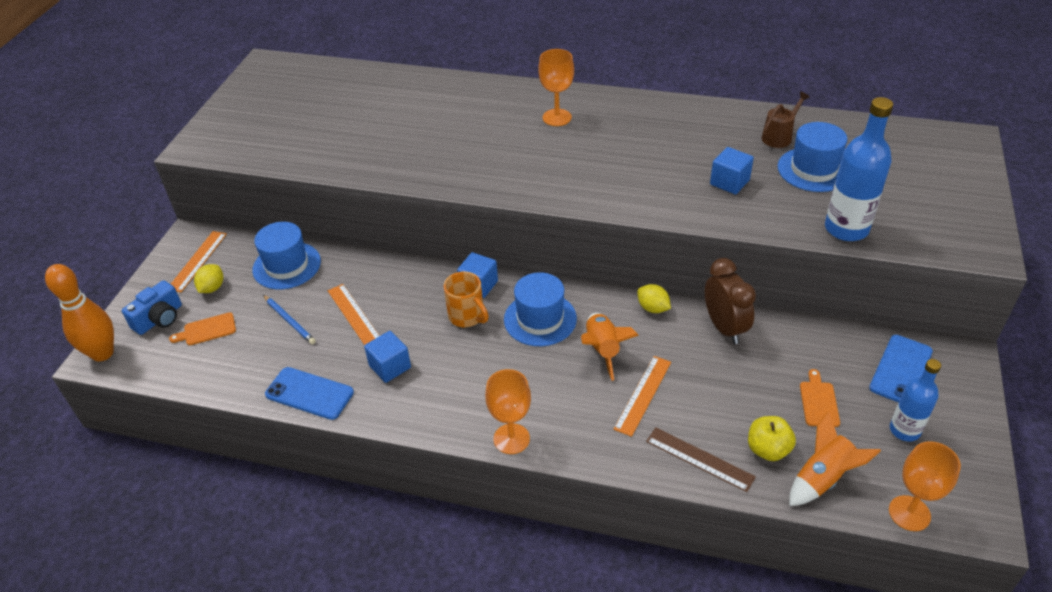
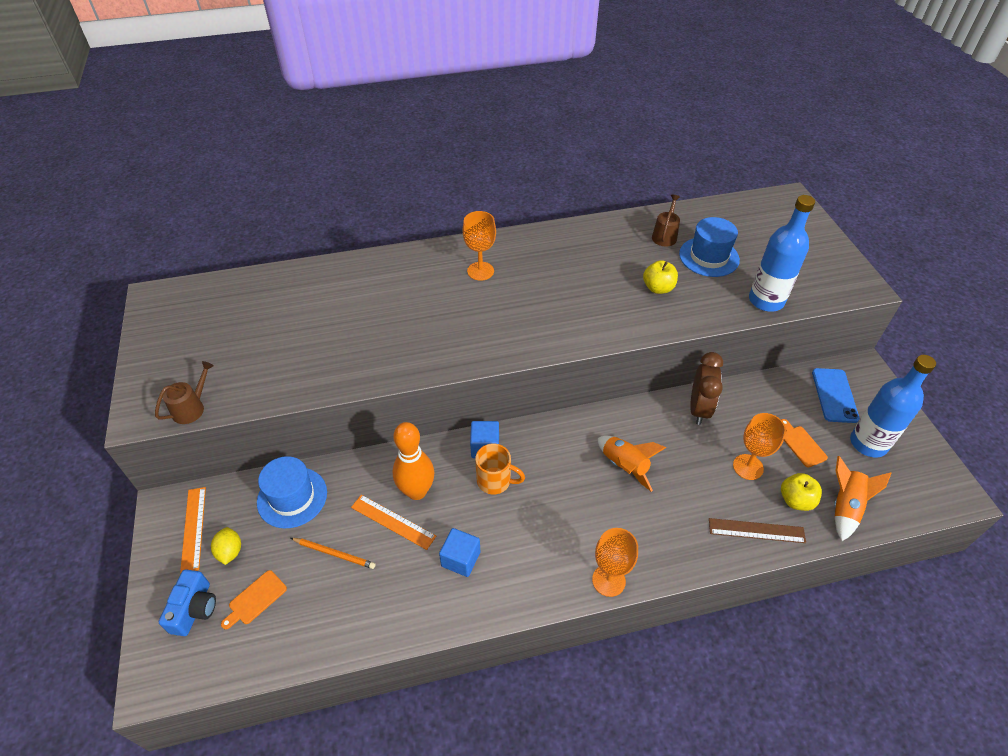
camera: 30 degrees left, 5 degrees up
orange bowling pin [45,264,114,361] -> orange bowling pin moved to [392,422,434,500]
blue pencil [263,295,316,344] -> orange pencil [291,538,376,569]
blue phone [265,367,354,420] -> none
blue hat [504,272,577,346] -> none
orange ruler [614,356,671,437] -> none
yellow lemon [637,284,671,313] -> none
brown clock [705,258,756,344] -> brown clock turned 60 degrees clockwise [690,352,723,425]
blue cube [710,147,754,194] -> yellow apple [643,260,678,294]
orange goblet [889,441,961,531] -> orange goblet moved to [733,413,786,480]
blue bottle [890,359,941,442] -> blue bottle [850,355,936,457], size x1.56
none -> brown watering can [155,361,214,424]

